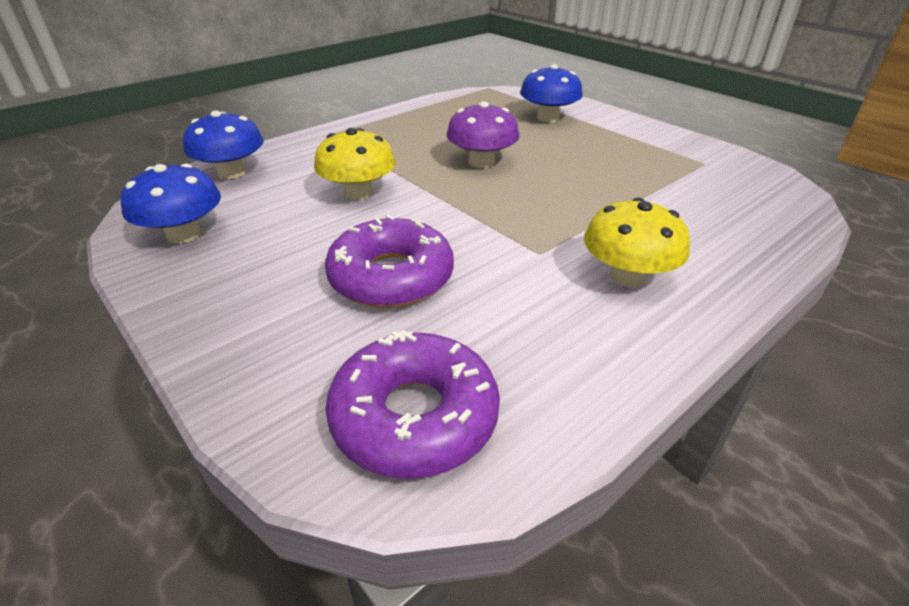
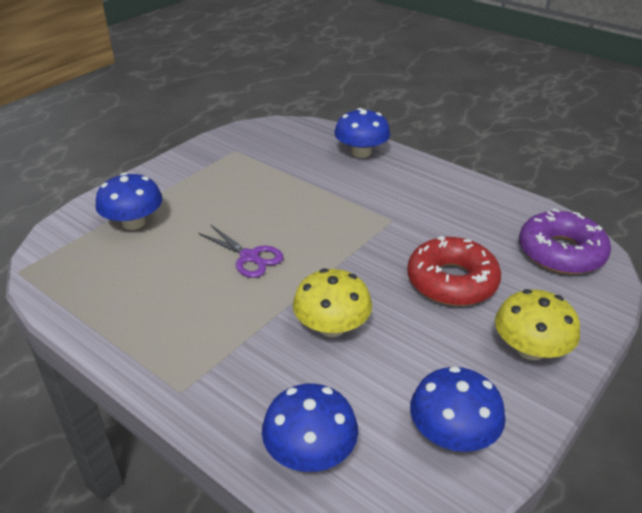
camera: 100 degrees left, 0 degrees up
purple donut [325,215,454,308] -> red donut [407,236,501,306]
purple mushroom [446,101,520,168] -> purple scissors [198,224,284,278]
yellow mushroom [584,198,690,287] -> yellow mushroom moved to [495,289,580,361]
none -> blue mushroom [334,108,390,158]

